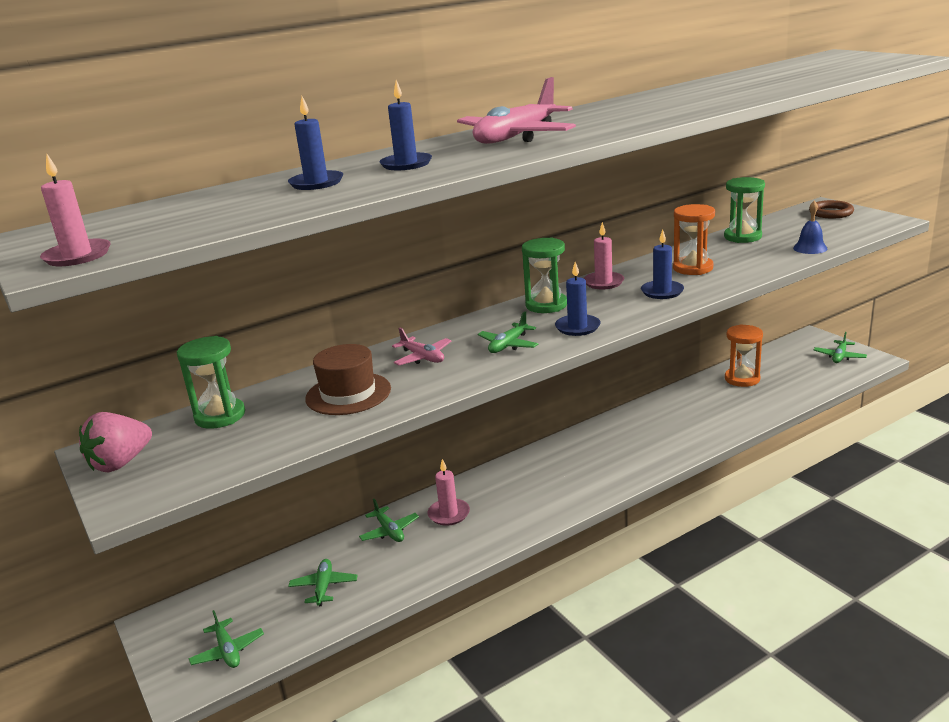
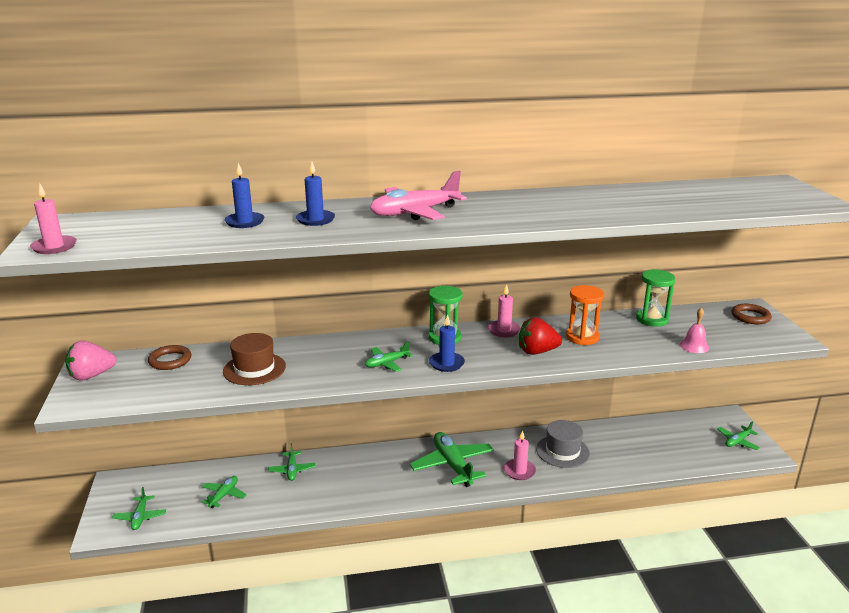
camera: 20 degrees right, 0 degrees up
green hourglass [177,336,245,429] -> brown ring [148,345,191,370]
pink plane [392,328,451,365] -> none
pink candle [428,459,470,526] -> pink candle moved to [504,430,536,480]
blue candle [641,229,684,299] -> red strawberry [519,317,562,355]
orange hourglass [725,324,763,387] -> none
blue bell [793,201,827,254] -> pink bell [680,308,709,353]
none -> green plane [410,432,494,487]
none -> grey hat [536,420,590,468]

